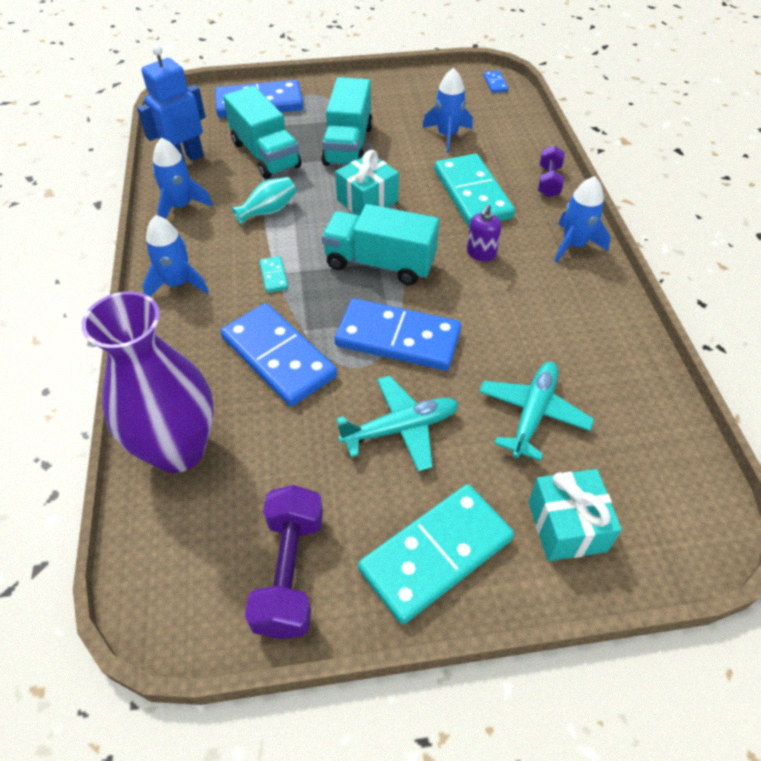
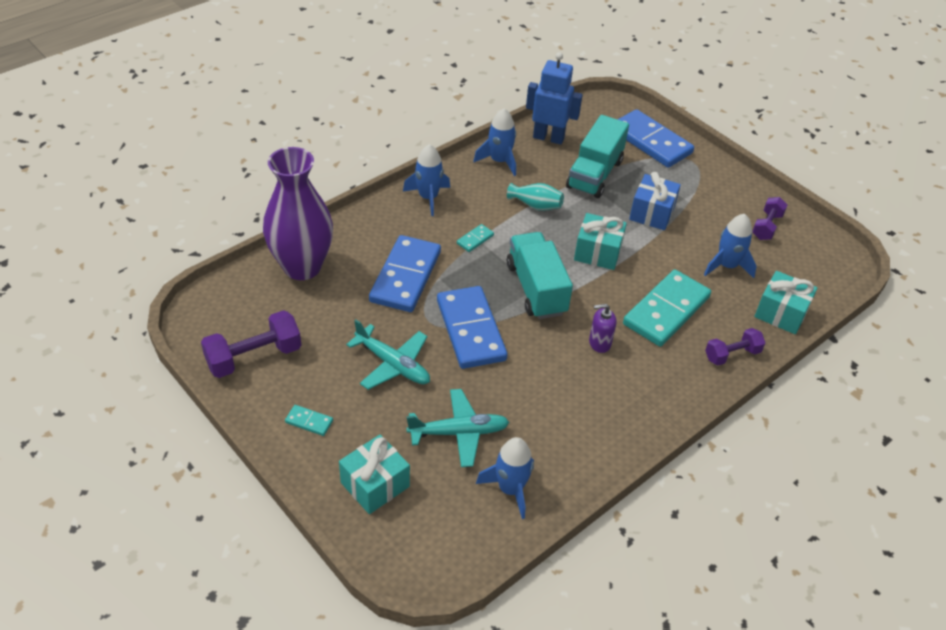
camera: 55 degrees right, 5 degrees down
turquoise truck [321,77,373,166] -> blue gift [629,172,681,230]
turquoise domino [358,484,514,624] -> turquoise domino [285,405,333,436], size x0.42
blue domino [484,71,508,93] -> none
blue rocket [554,176,611,263] -> blue rocket moved to [476,437,534,519]
none -> purple dumbbell [752,197,787,240]
none -> turquoise gift [755,271,817,334]

